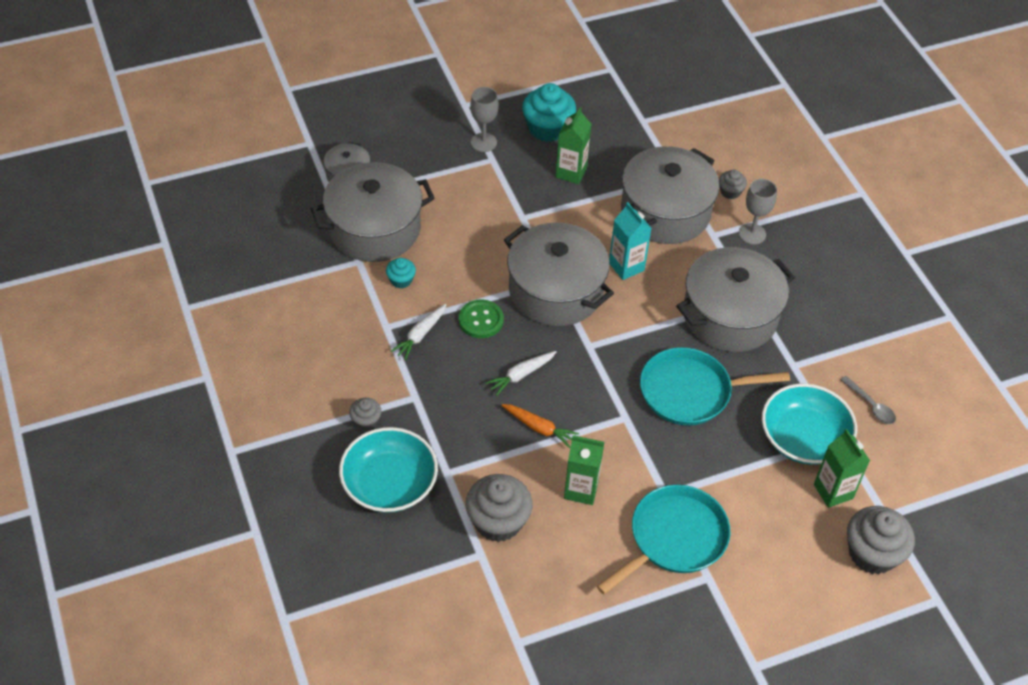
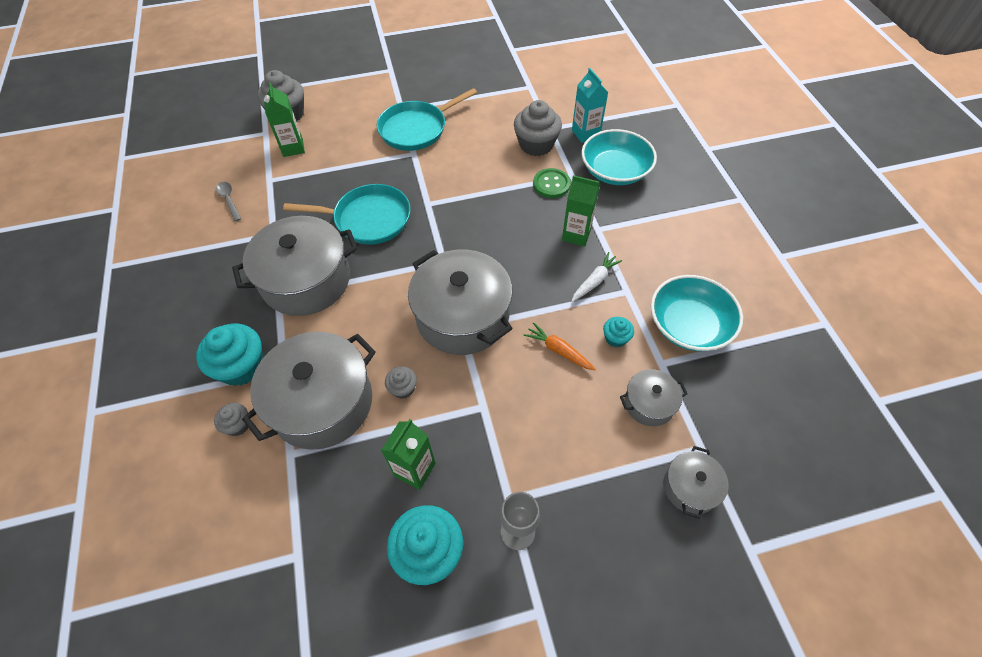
camera: 170 degrees left, 5 degrees up
grey pot [311,162,435,262] -> grey pot [620,369,688,426], size x0.49
grey cupcake [349,398,382,430] -> grey cupcake moved to [385,367,417,399]
green button [459,300,504,338] -> green button moved to [533,168,571,198]
white carrot [485,351,556,396] -> none
orange carrot [502,404,579,448] -> orange carrot moved to [523,322,596,371]
green carton [564,435,604,505] -> green carton moved to [562,175,600,246]
turquoise carton [609,202,652,280] -> turquoise carton moved to [572,68,608,143]
grey goblet [739,179,777,245] -> turquoise cupcake [196,323,263,386]
turquoise bowl [762,384,857,465] -> turquoise bowl moved to [651,275,743,351]

